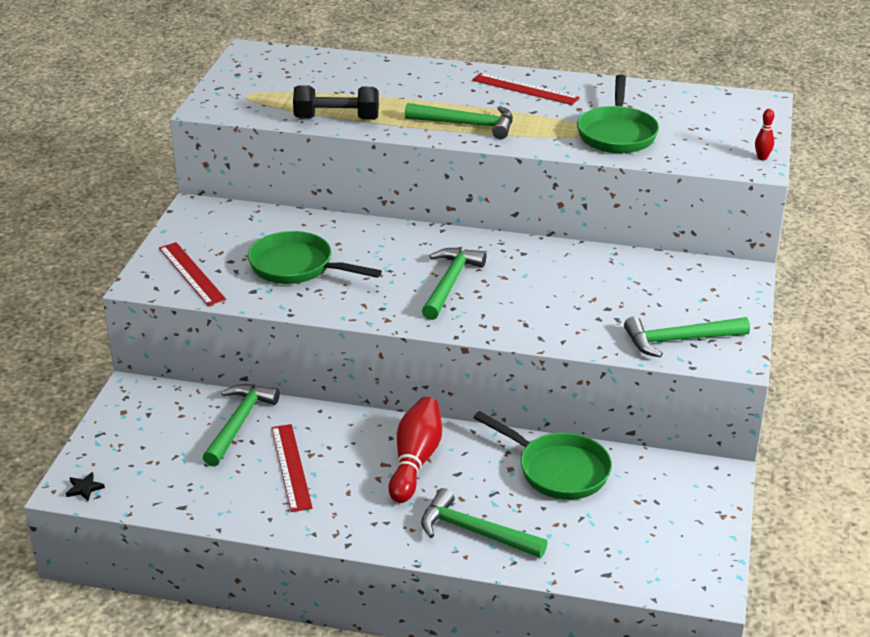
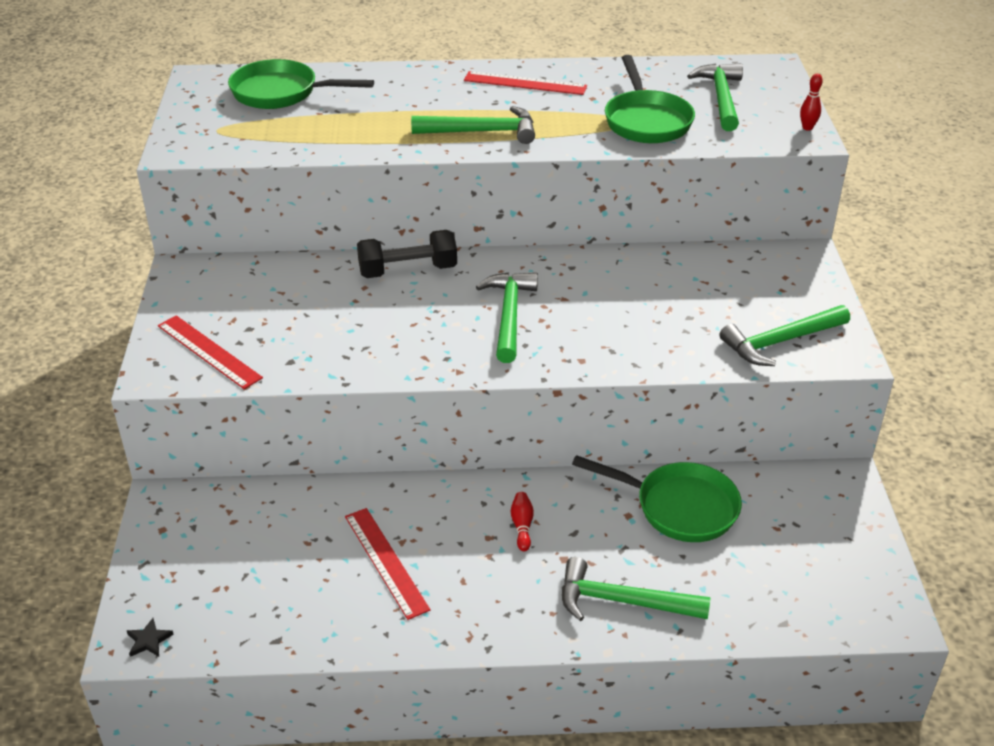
camera: 15 degrees left, 5 degrees up
green hammer [203,384,280,467] -> green hammer moved to [687,63,743,131]
green pan [248,231,382,284] -> green pan moved to [228,59,374,109]
black dumbbell [293,85,379,120] -> black dumbbell moved to [357,230,457,278]
red bowling pin [388,397,442,503] -> red bowling pin [511,492,534,551], size x0.45

